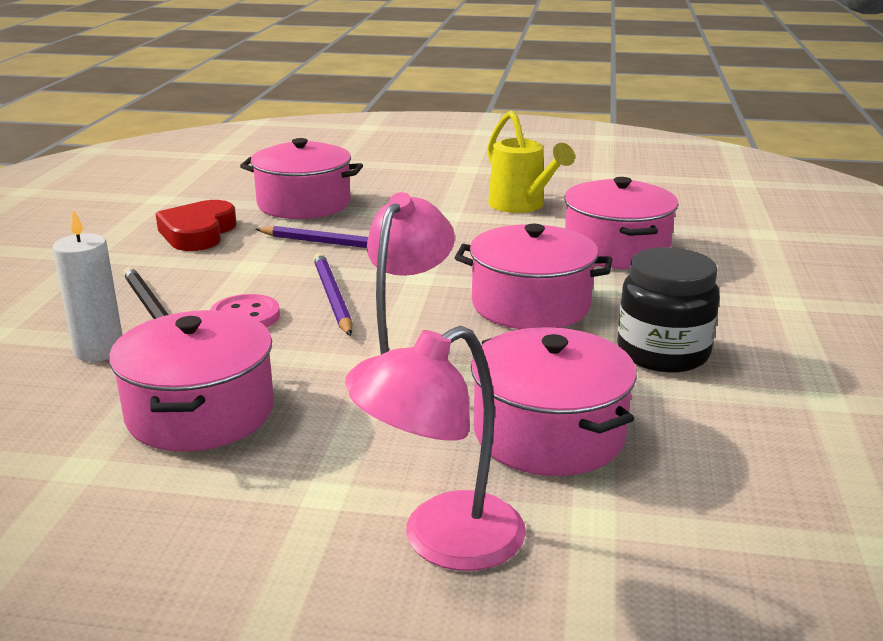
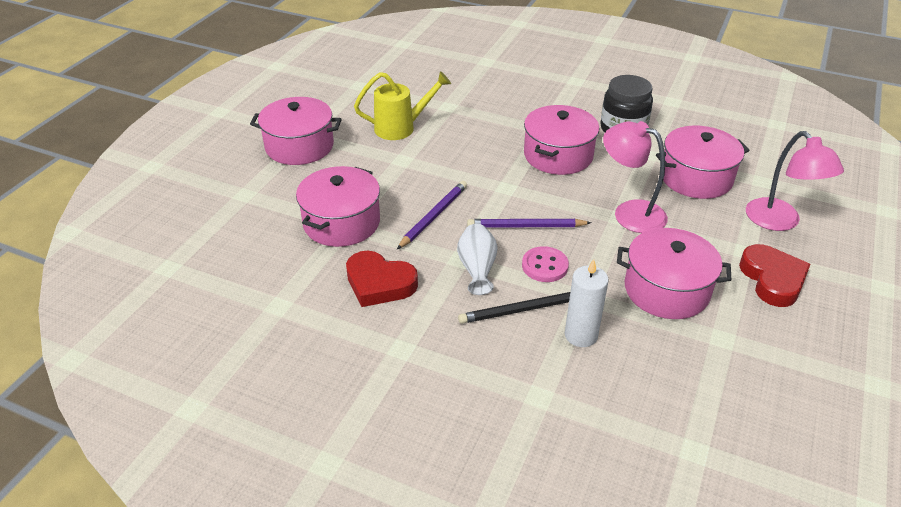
camera: 75 degrees left, 15 degrees up
pink pot [564,177,679,269] -> pink pot moved to [250,97,342,165]
none -> white vase [457,224,498,295]
none -> red heart [739,244,811,307]

